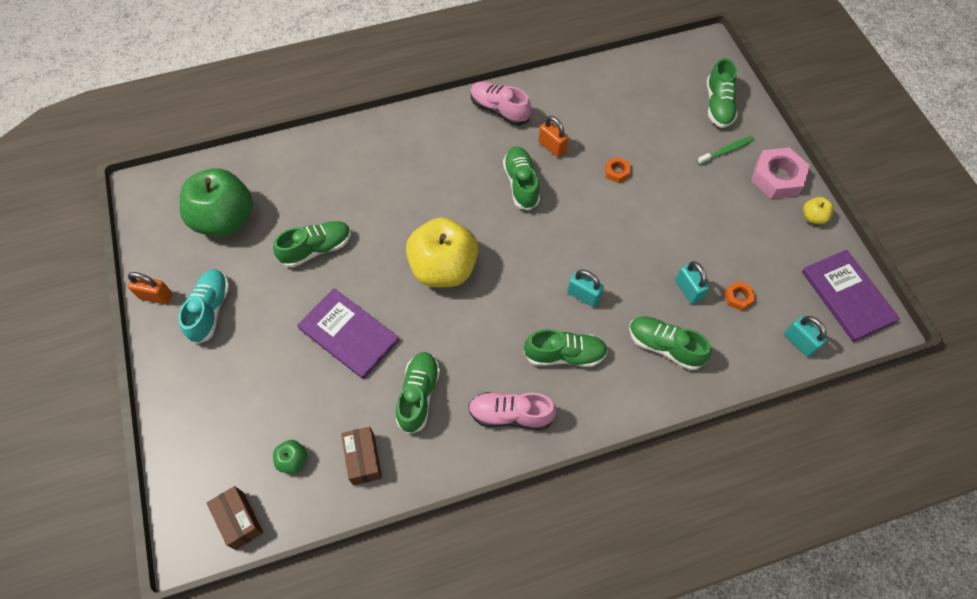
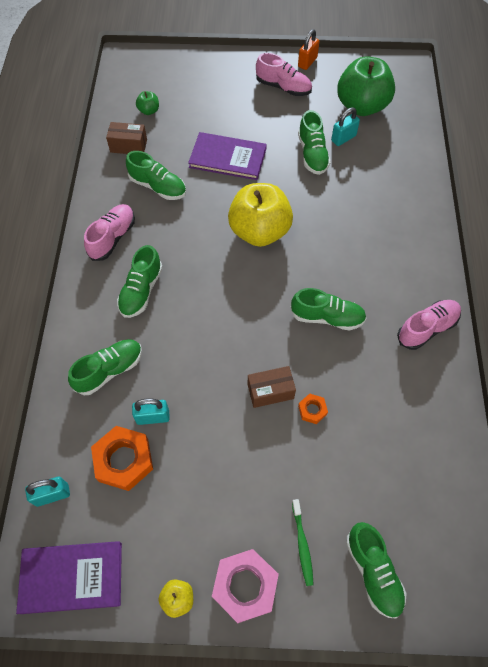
camera: 110 degrees right, 0 degrees up
turquoise shoe [178,269,230,345] -> pink shoe [256,53,312,96]
brown box [207,486,263,550] -> brown box moved to [248,366,296,408]
purple book [297,288,399,379] -> purple book turned 45 degrees clockwise [188,132,267,180]
orange padlock [539,116,569,157] -> none
turquoise padlock [567,269,604,307] -> turquoise padlock moved to [331,107,360,146]
green shoe [707,58,738,128] -> green shoe turned 135 degrees counterclockwise [346,522,406,618]
orange nut [724,281,755,311] -> orange nut [91,426,153,491], size x2.01

